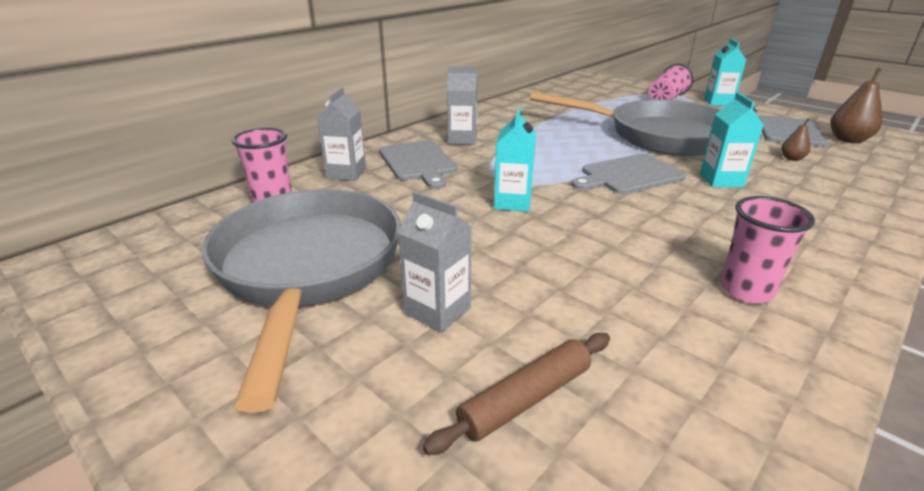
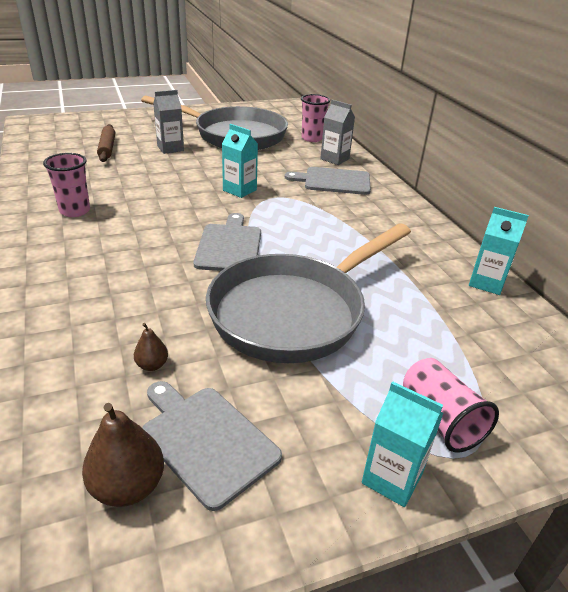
camera: 115 degrees right, 5 degrees up
grey carton [447,67,477,145] -> none
turquoise carton [700,92,764,187] -> turquoise carton moved to [469,207,529,295]

